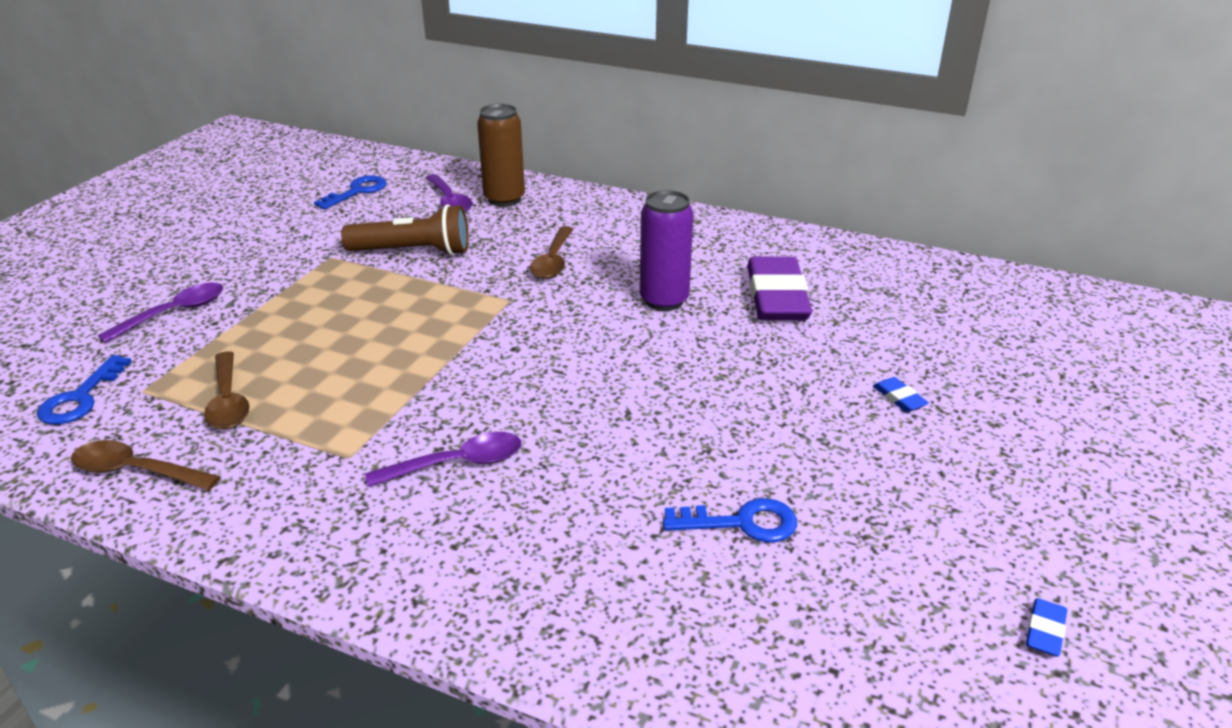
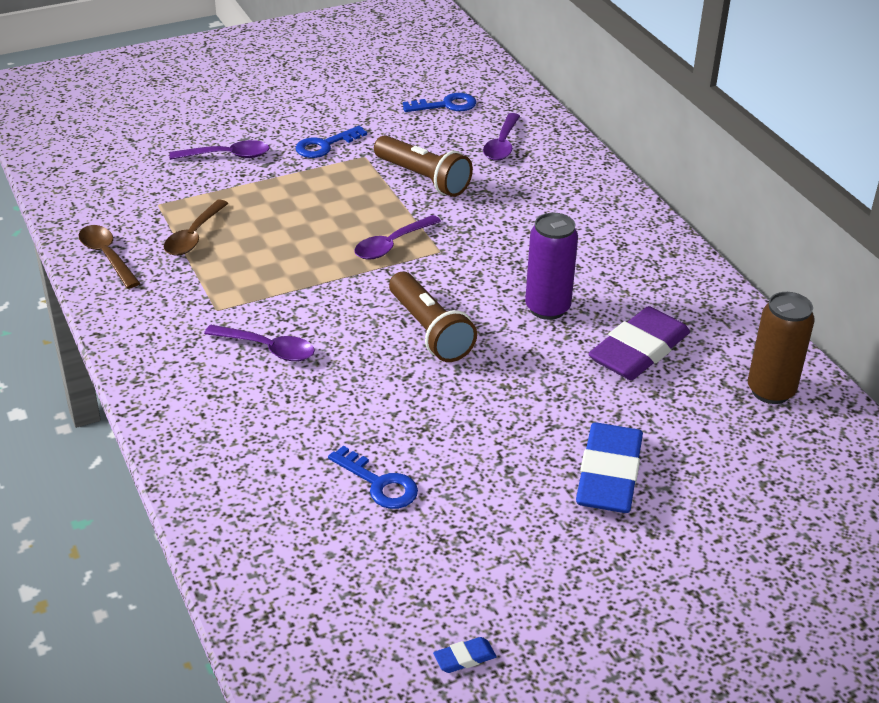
camera: 40 degrees right, 5 degrees up
blue key [37,355,132,425] -> blue key moved to [295,126,367,158]
brown can [477,104,525,207] -> brown can moved to [748,292,815,404]
brown spoon [530,226,574,279] -> none
blue eraser [873,377,929,412] -> blue eraser [576,423,643,513], size x2.49
none -> purple spoon [354,215,441,260]
none -> brown flashlight [389,272,477,362]

